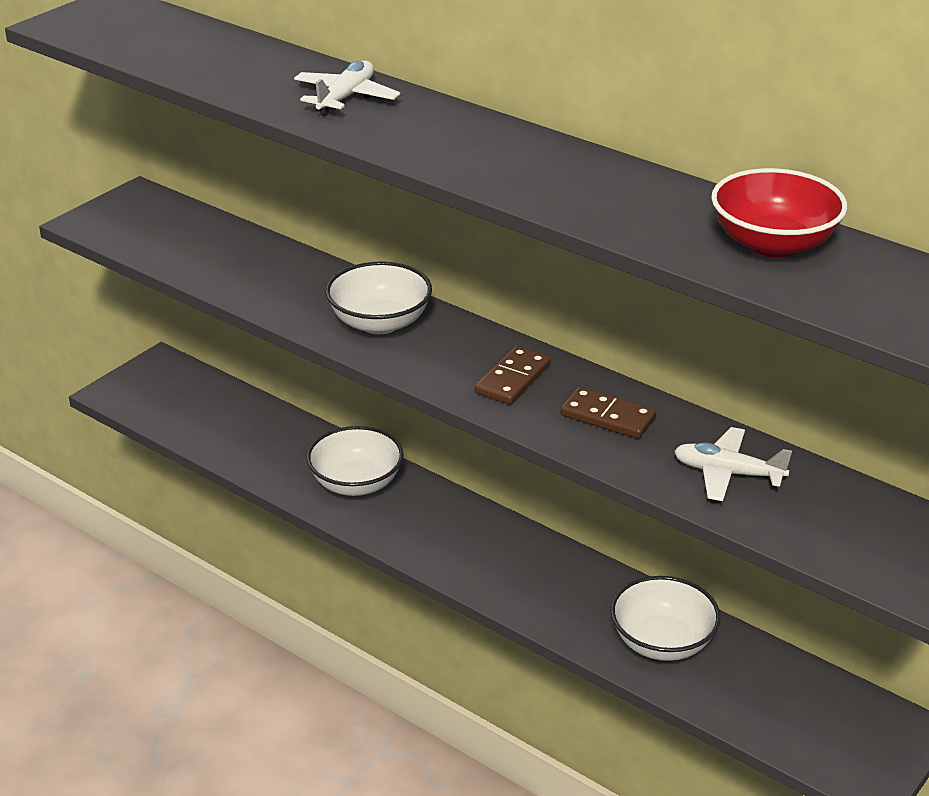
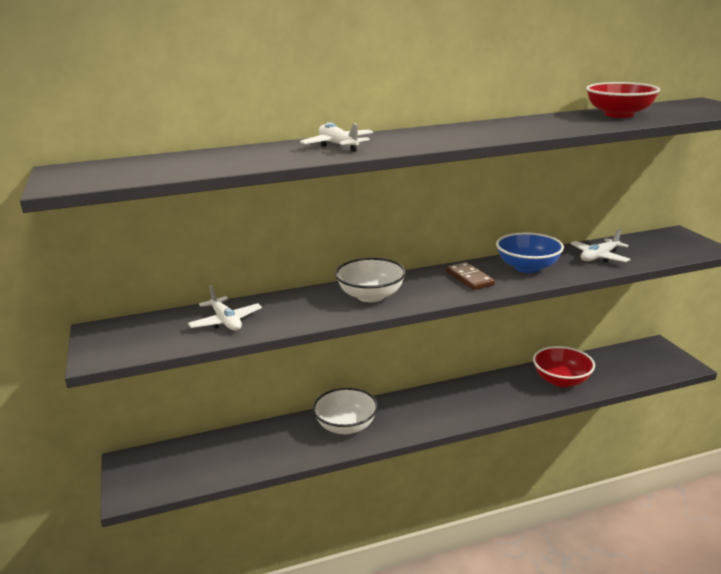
camera: 55 degrees left, 10 degrees down
brown domino [561,387,656,439] -> blue bowl [496,233,564,273]
white bowl [611,576,721,661] -> red bowl [533,346,595,387]
none -> white plane [188,285,262,331]

